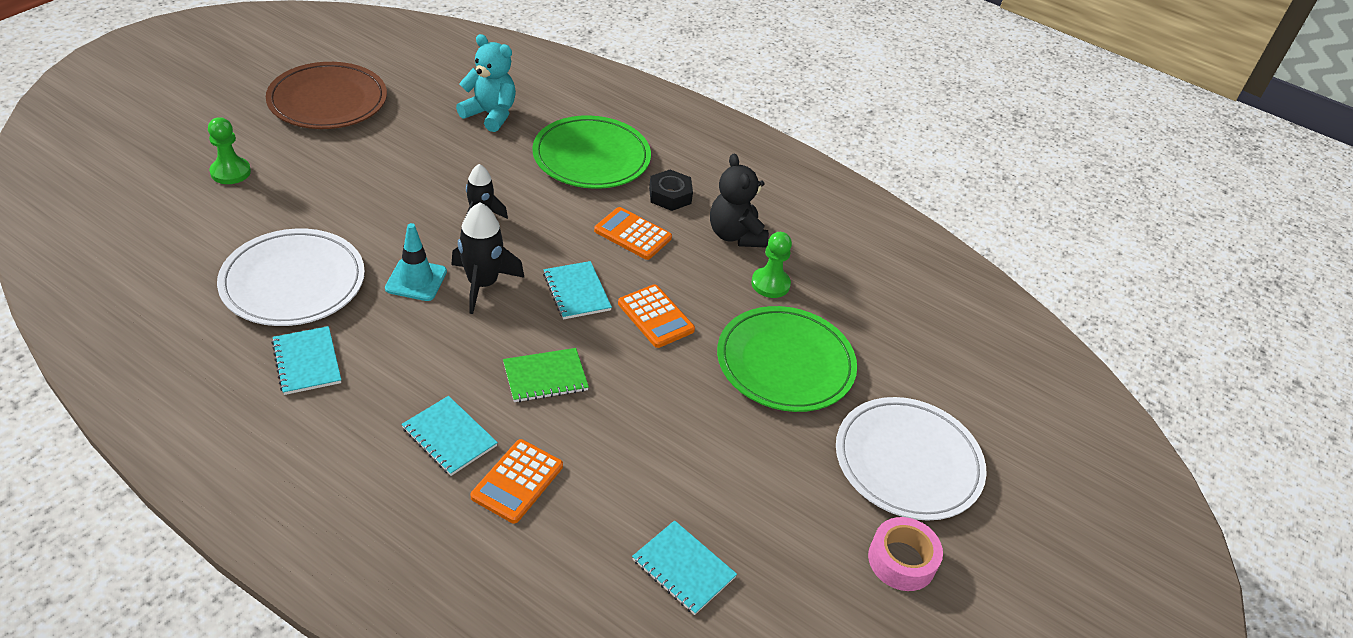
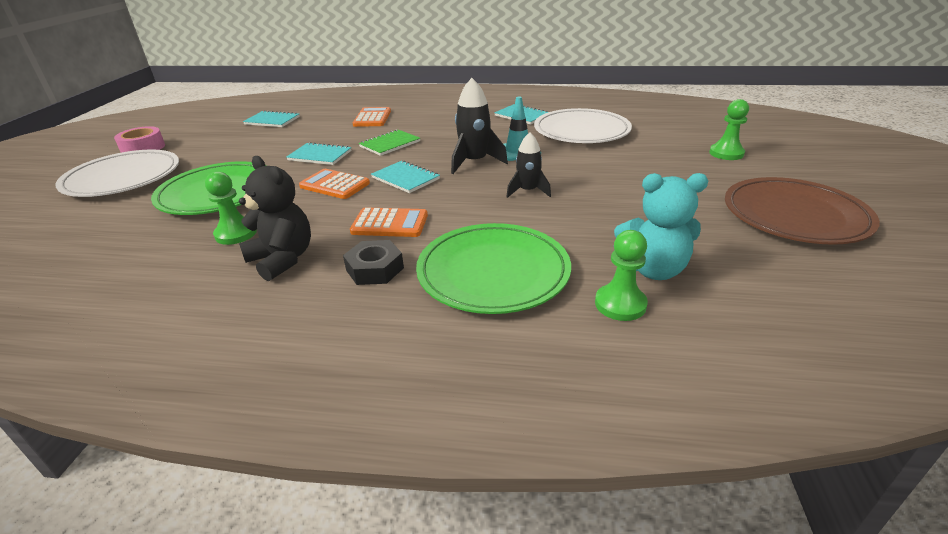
camera: 160 degrees right, 10 degrees down
turquoise notebook [401,396,498,476] -> turquoise notebook moved to [286,142,351,165]
none -> green pawn [595,230,648,321]

